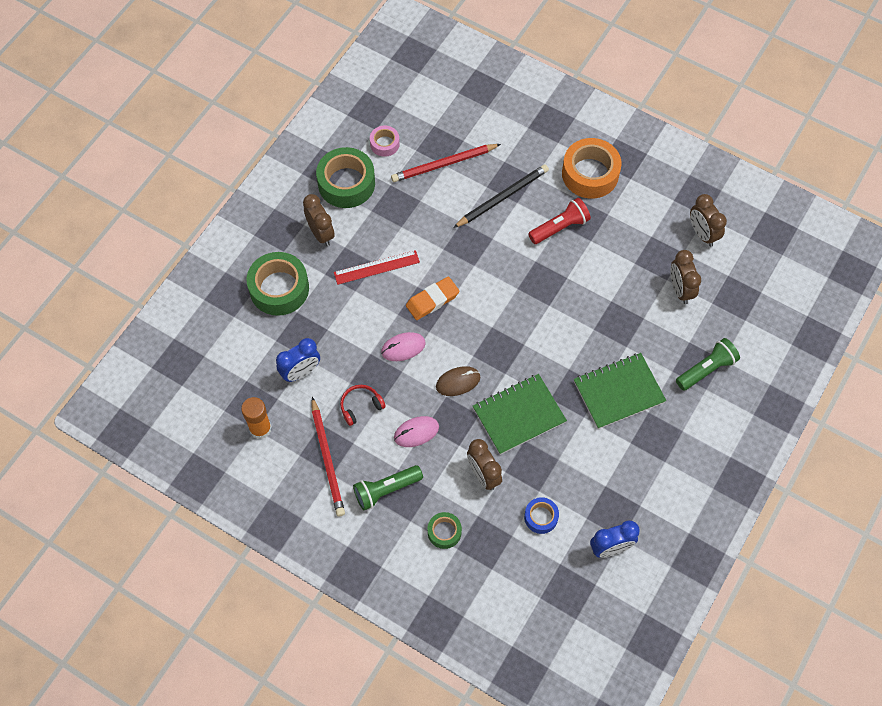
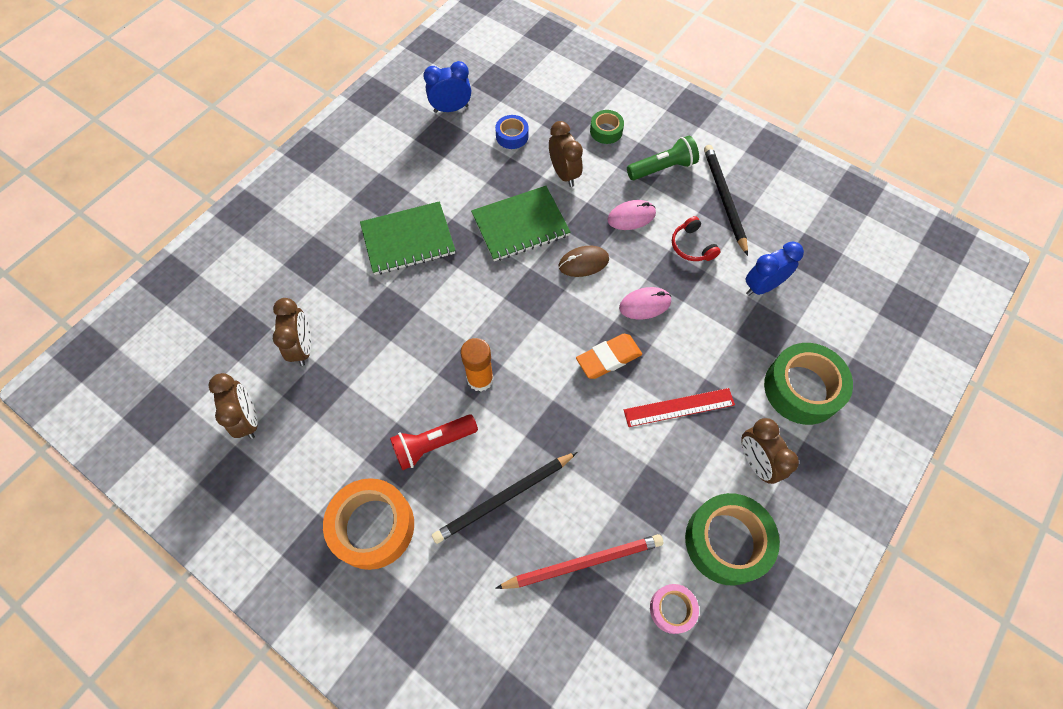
camera: 175 degrees left, 0 degrees up
orange glue stick [241,397,272,439] -> orange glue stick moved to [461,338,494,392]
red pencil [312,397,345,516] -> black pencil [704,145,748,256]
red headphones [340,385,386,426] -> red headphones turned 90 degrees clockwise [672,216,721,261]
green flashlight [676,338,740,391] -> none

